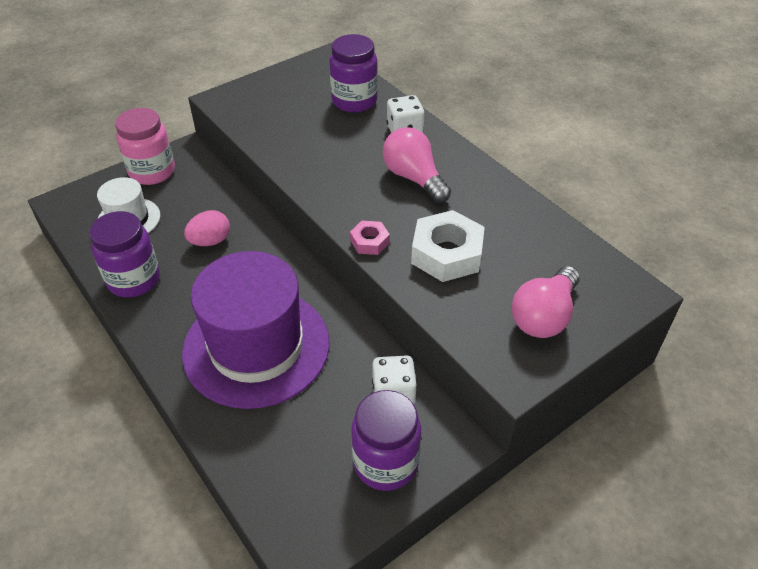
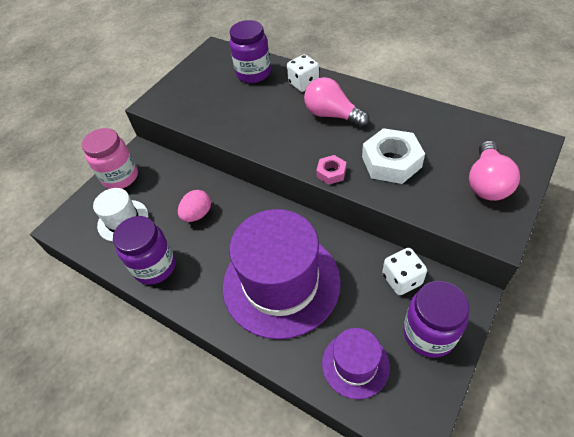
camera: 15 degrees left, 5 degrees up
none -> purple hat [322,328,390,399]

